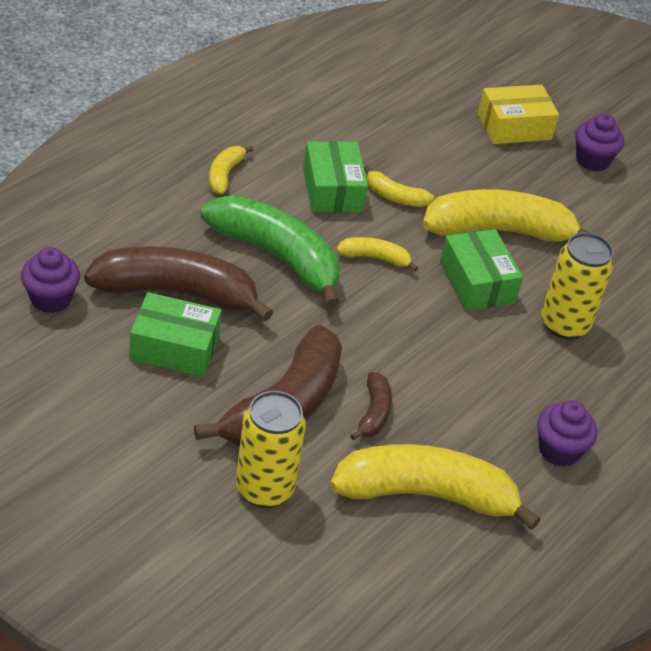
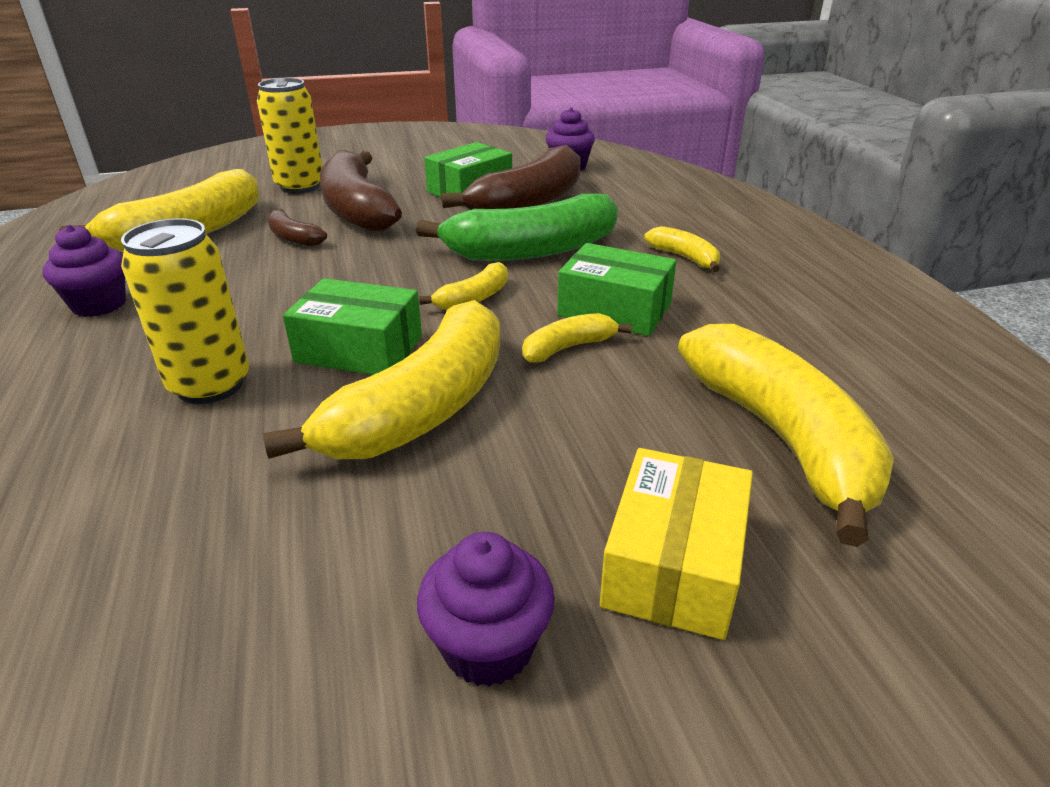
camera: 130 degrees right, 10 degrees down
none -> yellow banana [678,324,894,547]

